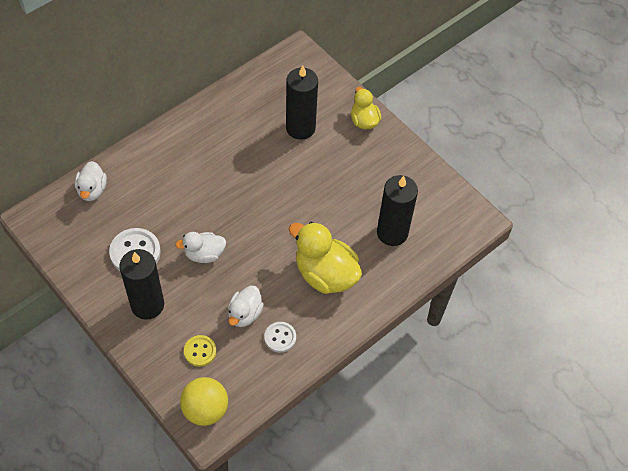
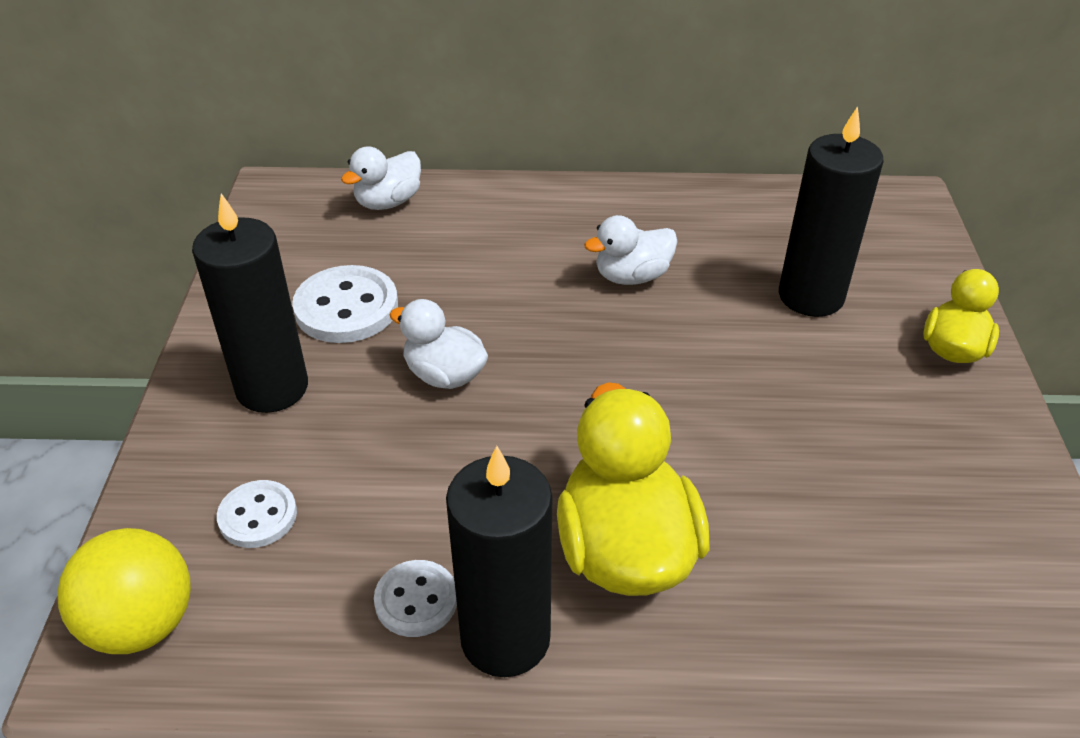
camera: 45 degrees right, 15 degrees down
yellow button [184,335,216,367] -> white button [217,480,297,548]
white duck [228,286,264,327] -> white duck moved to [584,215,677,285]
black candle [377,175,418,246] -> black candle moved to [446,446,552,677]

